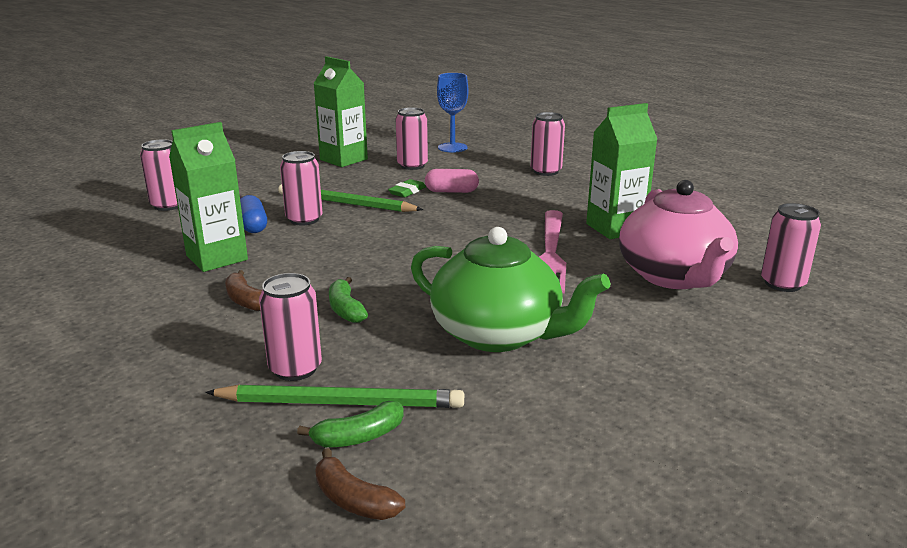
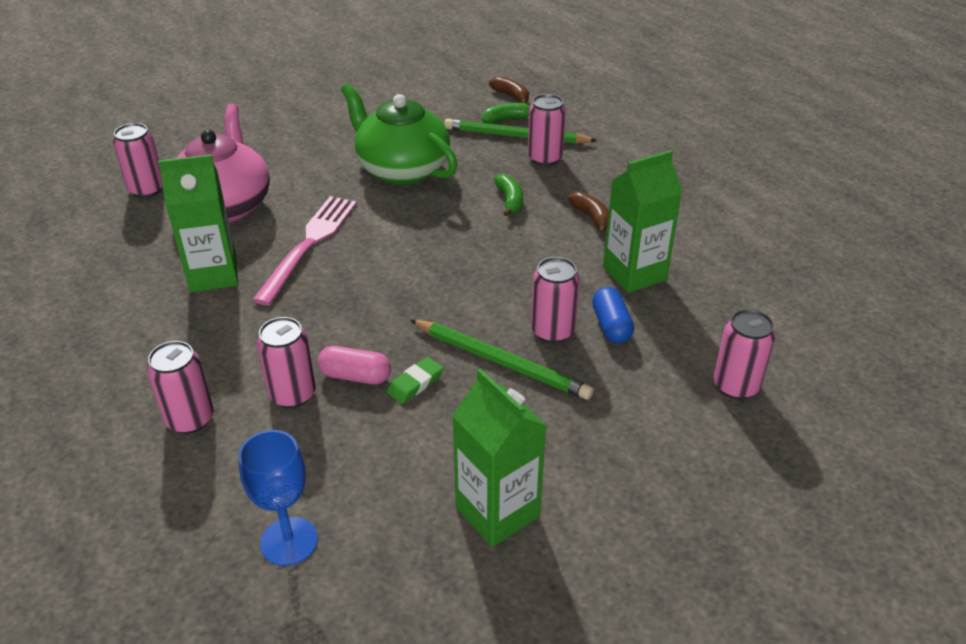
camera: 170 degrees left, 15 degrees up
pink can [396,107,428,170] -> pink can moved to [257,317,316,408]

